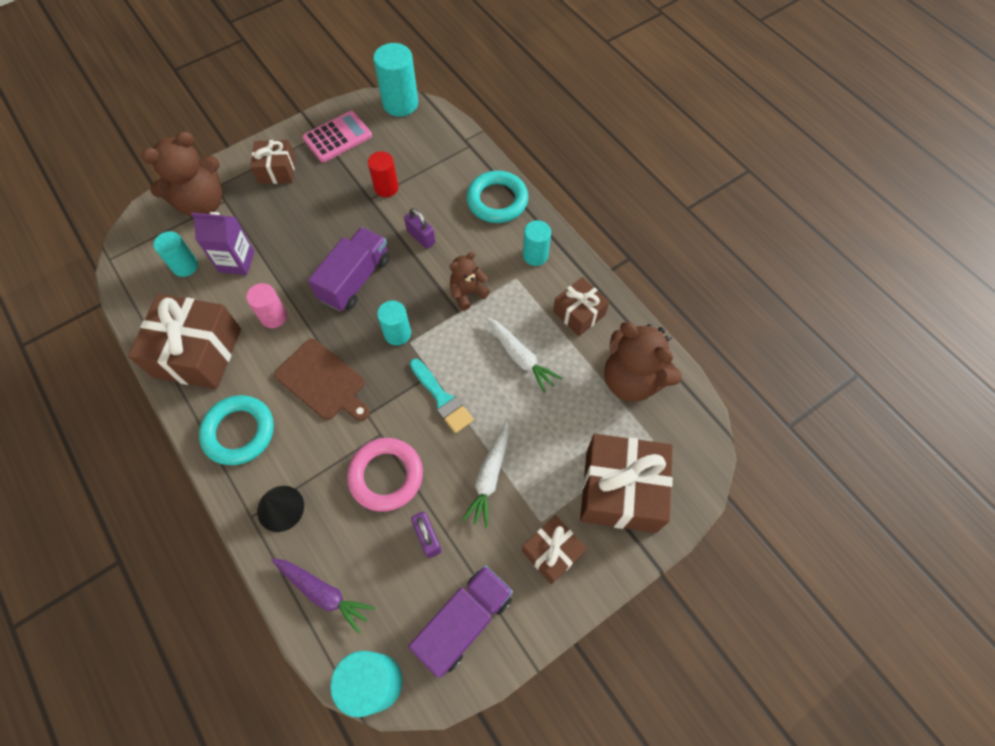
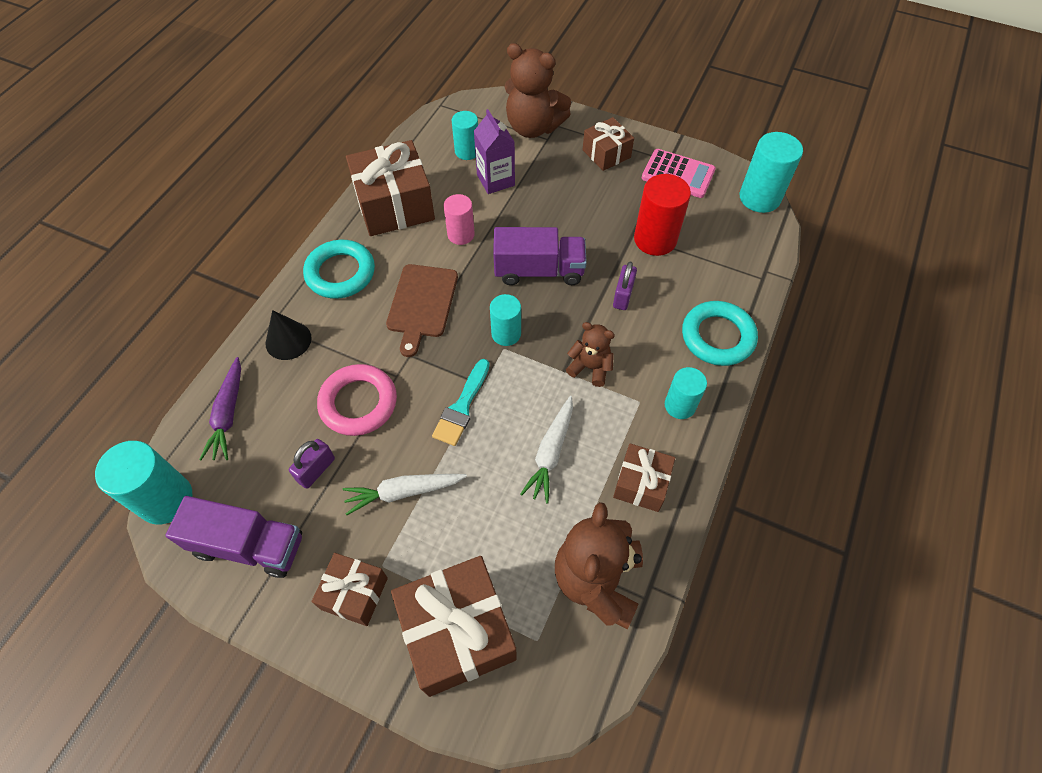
camera: 60 degrees right, 5 degrees down
red cylinder [368,151,399,197] -> red cylinder [634,174,691,256], size x1.58

